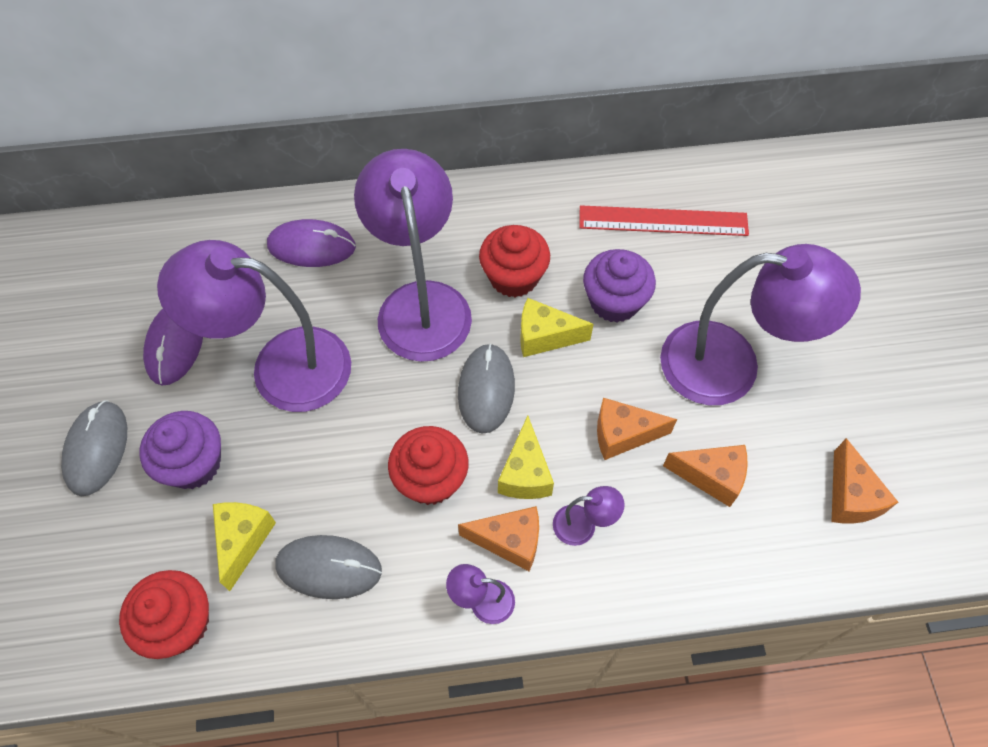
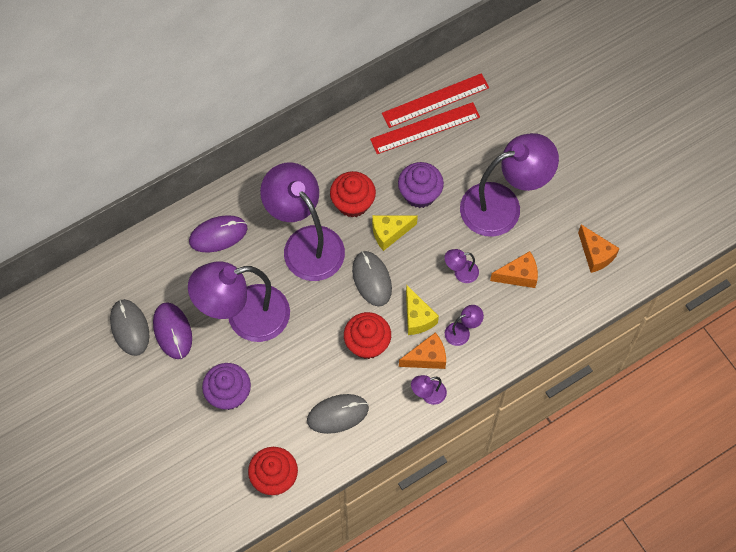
camera: 25 degrees left, 5 degrees up
grey mouse [61,401,127,496] -> grey mouse moved to [110,299,149,356]
yellow cheese [213,502,276,591] -> none
orange cheese [597,398,677,460] -> purple lamp [445,249,479,283]
none -> red ruler [382,73,489,128]

